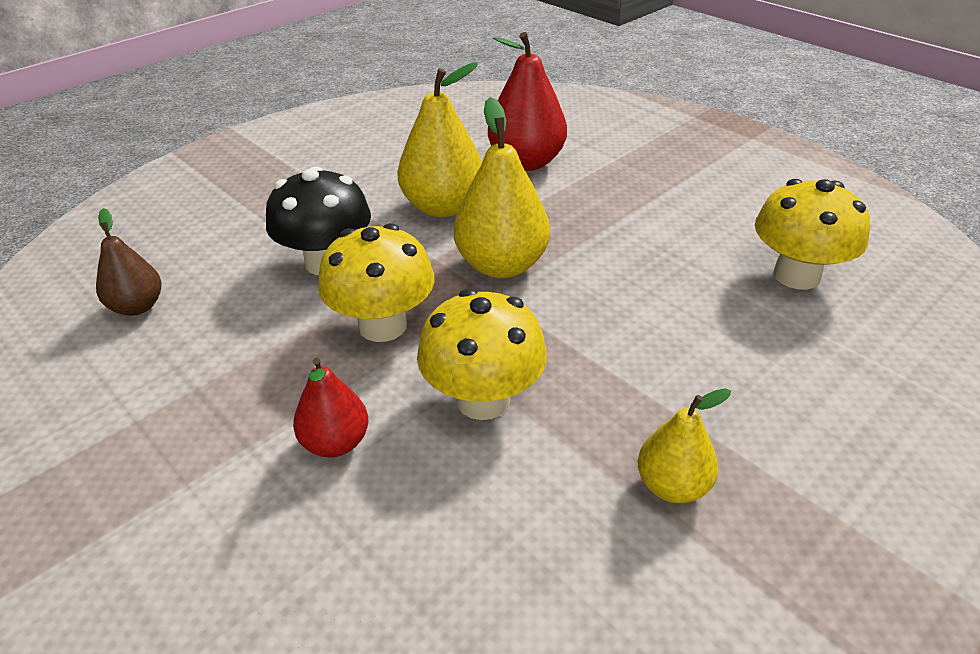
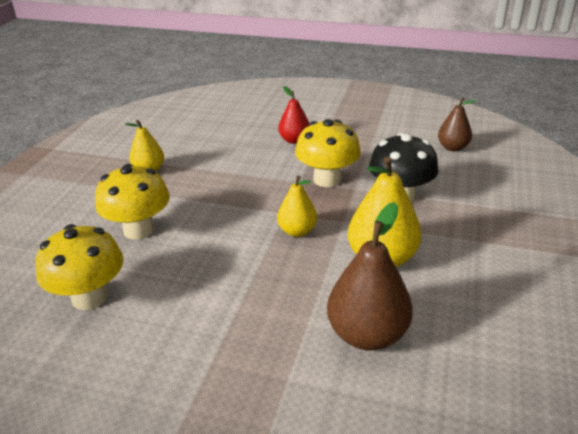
camera: 150 degrees right, 5 degrees down
yellow mushroom [417,289,547,420] -> yellow mushroom moved to [95,164,170,240]
yellow pear [454,97,550,278] -> yellow pear [277,176,317,237], size x0.60
red pear [488,32,567,171] -> brown pear [327,202,413,351]

